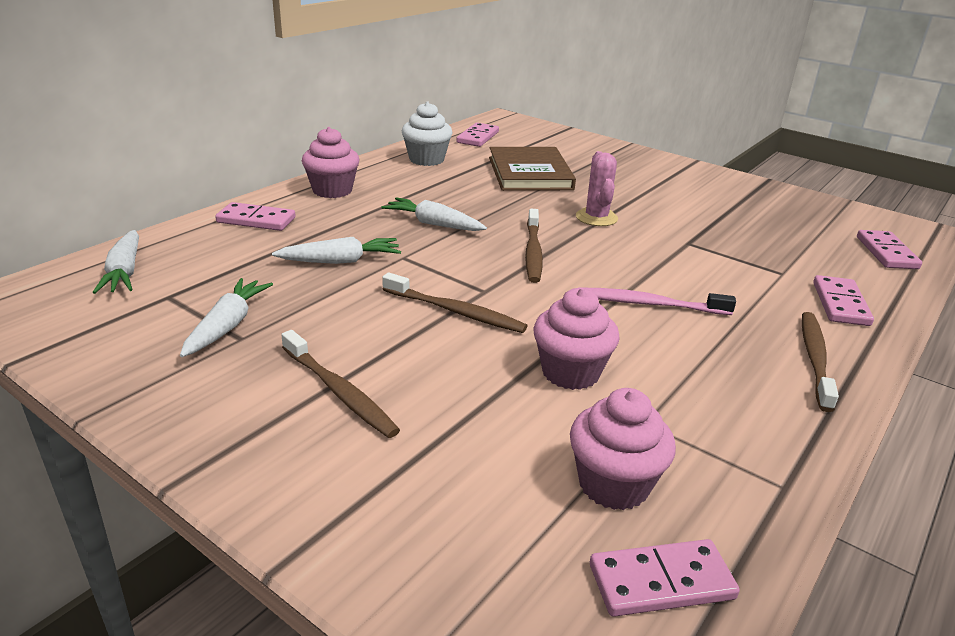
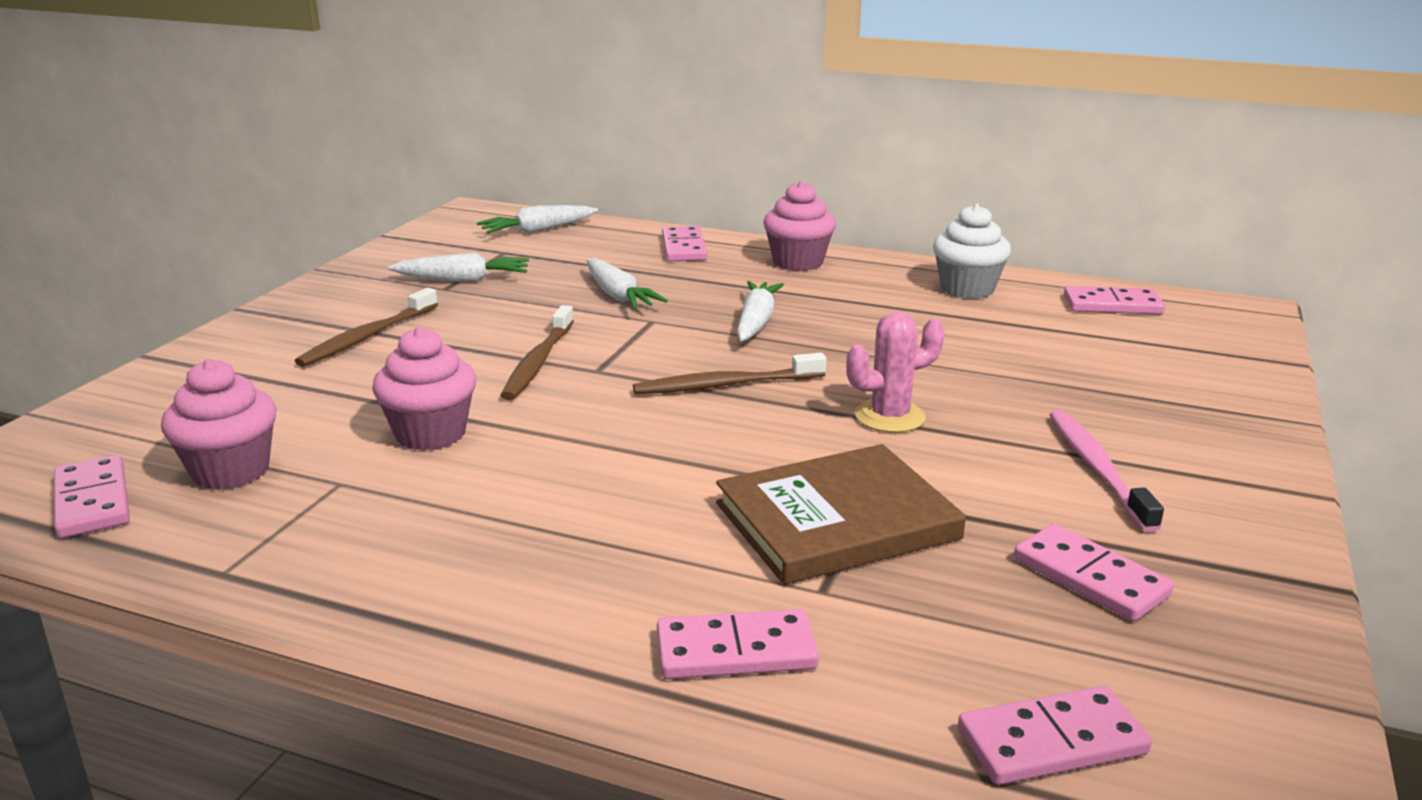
camera: 75 degrees right, 5 degrees down
brown book [489,147,576,191] -> brown book moved to [716,444,966,585]
pink toothbrush [578,287,736,315] -> pink toothbrush moved to [1049,410,1164,532]
brown toothbrush [802,312,839,412] -> none
none -> pink domino [1014,524,1174,621]

